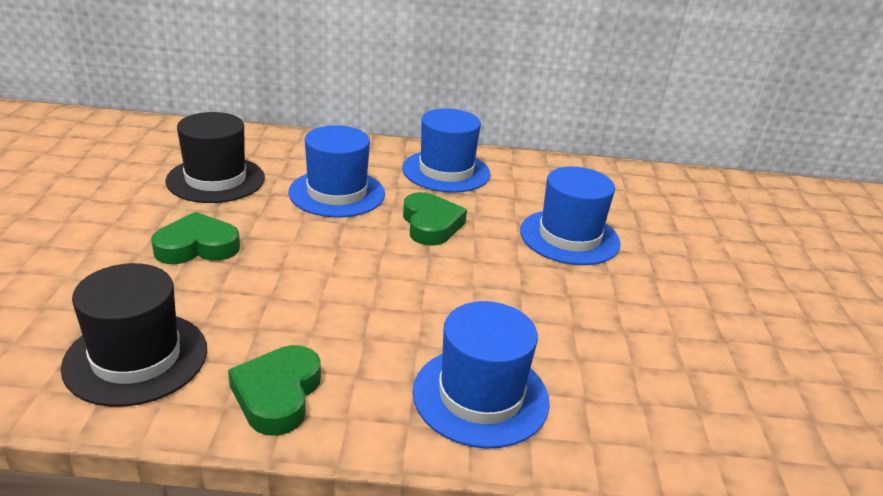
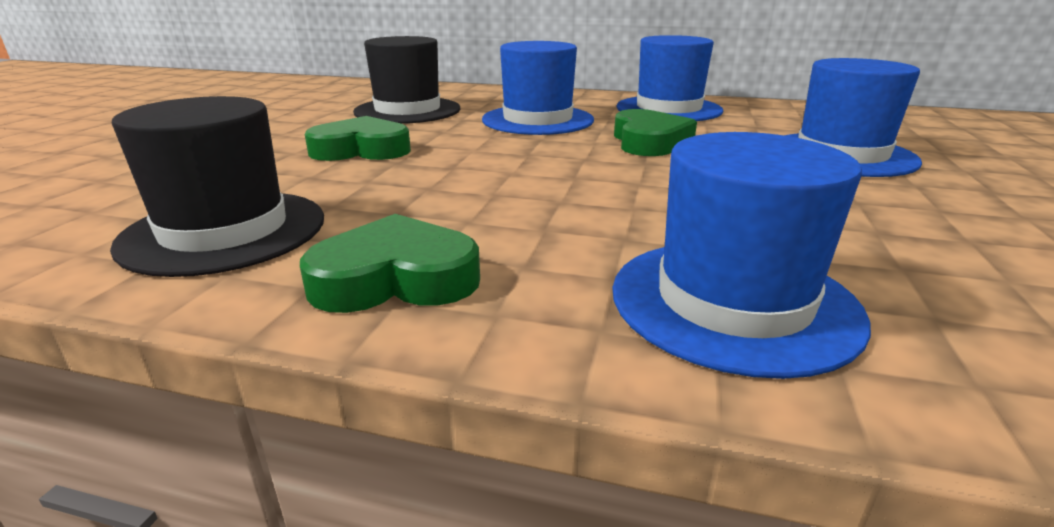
camera: 15 degrees right, 5 degrees down
green heart [228,345,321,436] -> green heart turned 60 degrees clockwise [300,214,480,313]

